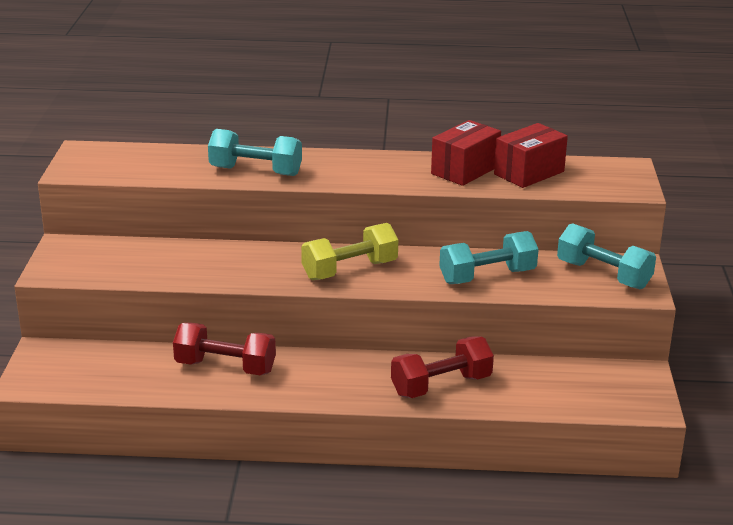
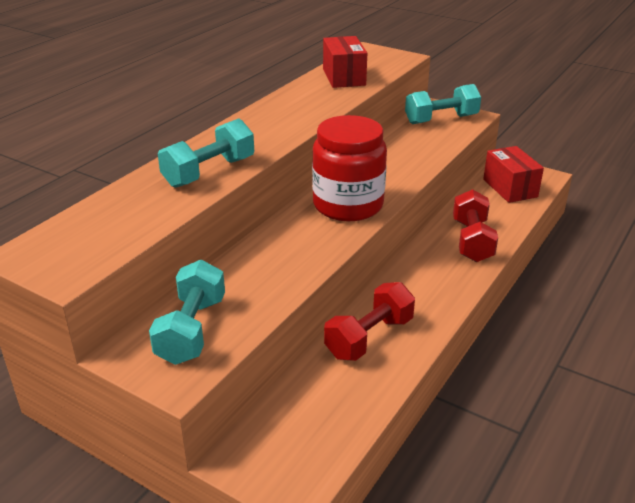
camera: 60 degrees left, 5 degrees up
yellow dumbbell [301,223,398,280] -> red jar [312,115,387,221]
red box [431,120,501,186] -> red box moved to [483,146,544,203]
turquoise dumbbell [439,231,539,284] -> turquoise dumbbell moved to [149,260,225,365]

